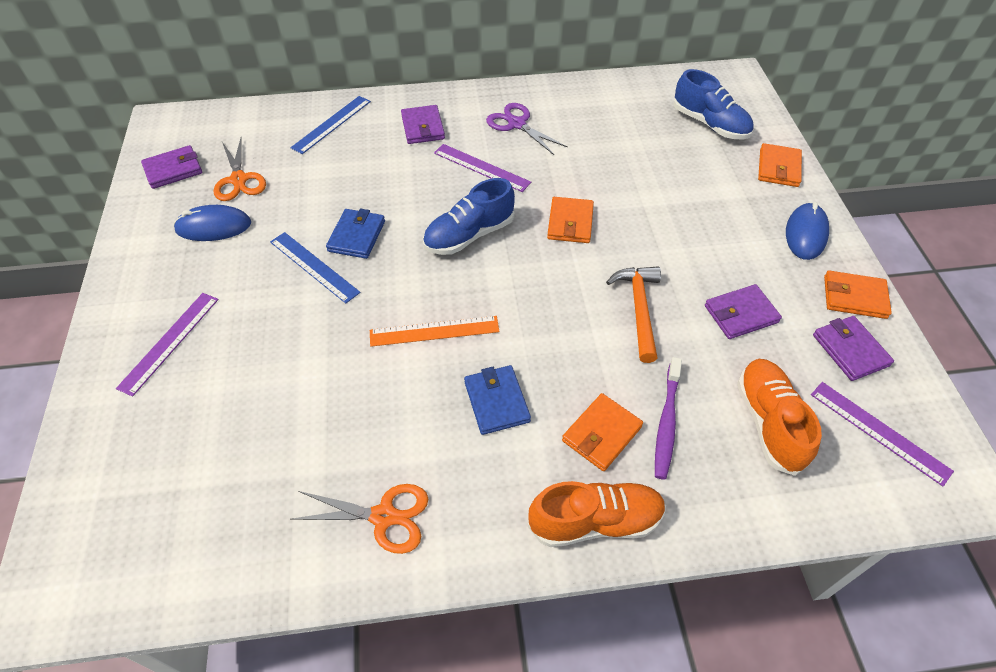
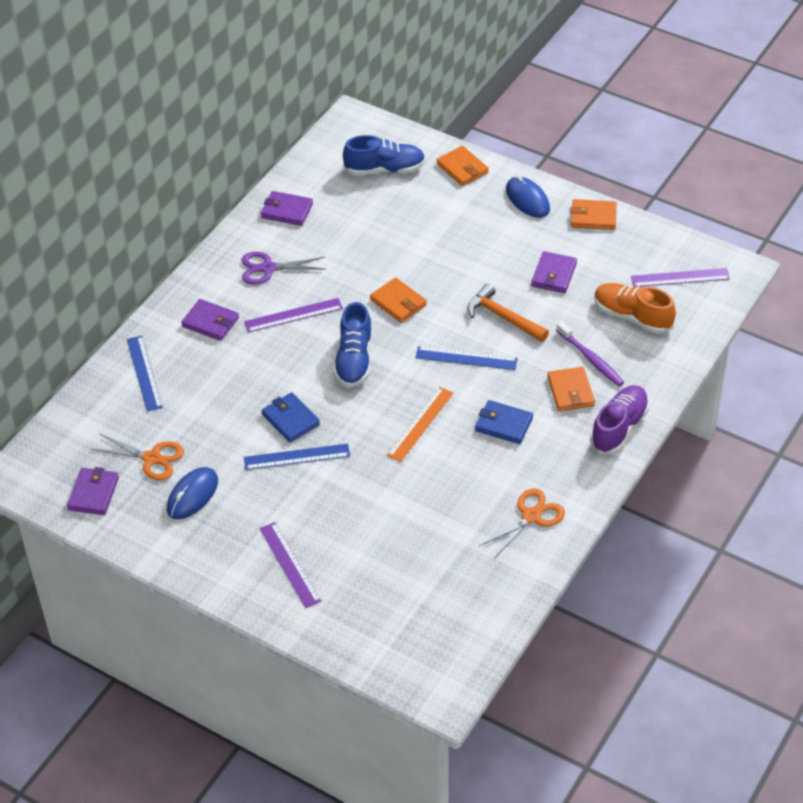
camera: 50 degrees left, 5 degrees down
orange shoe [528,481,666,547] -> purple shoe [590,385,649,454]
purple wallet [813,316,894,381] -> purple wallet moved to [261,191,313,226]
orange wallet [824,271,892,319] -> orange wallet turned 45 degrees clockwise [570,199,617,230]
none -> blue ruler [415,346,518,370]

